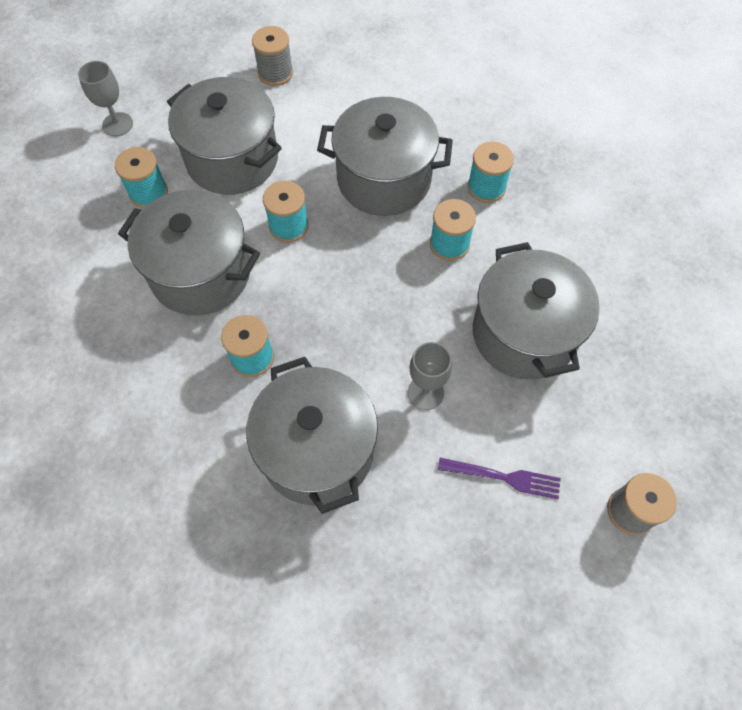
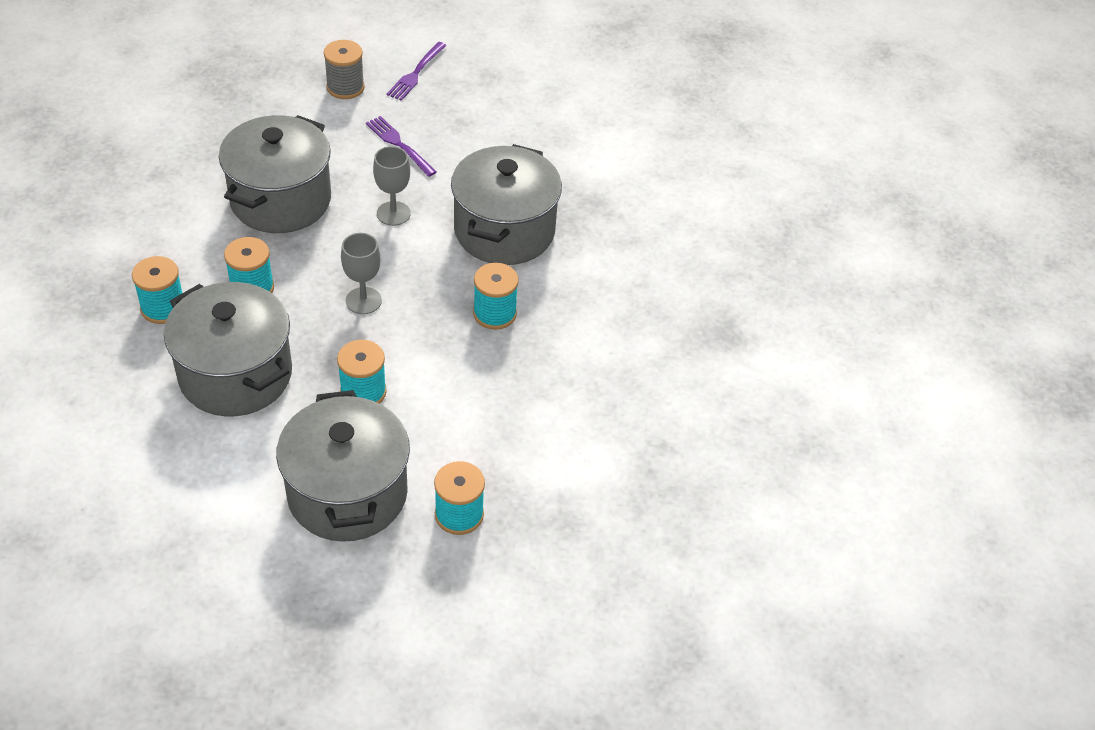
camera: 145 degrees left, 15 degrees down
grey goblet [78,61,133,136] -> grey goblet moved to [341,233,382,314]
grey pot [118,189,260,315] -> none
grey spool [252,26,293,86] -> none
none -> purple fork [387,42,447,101]

